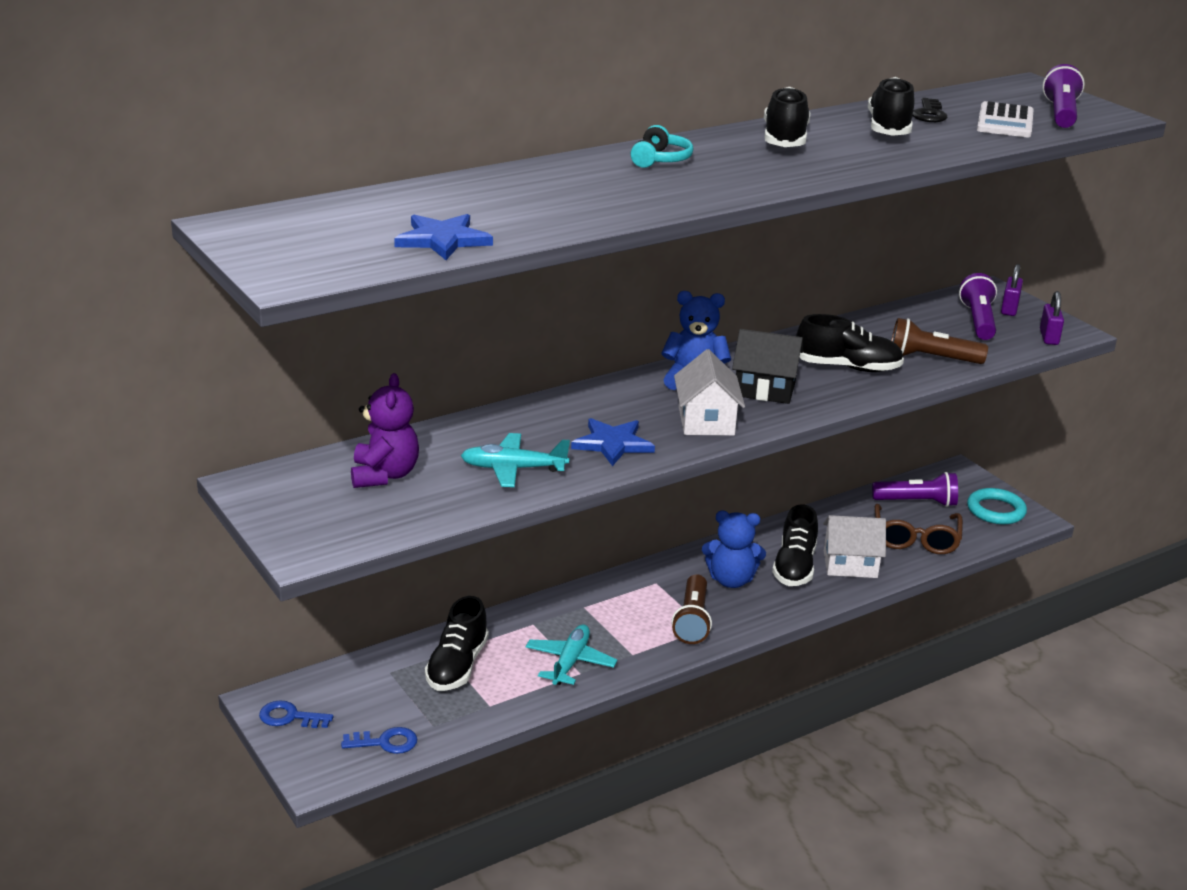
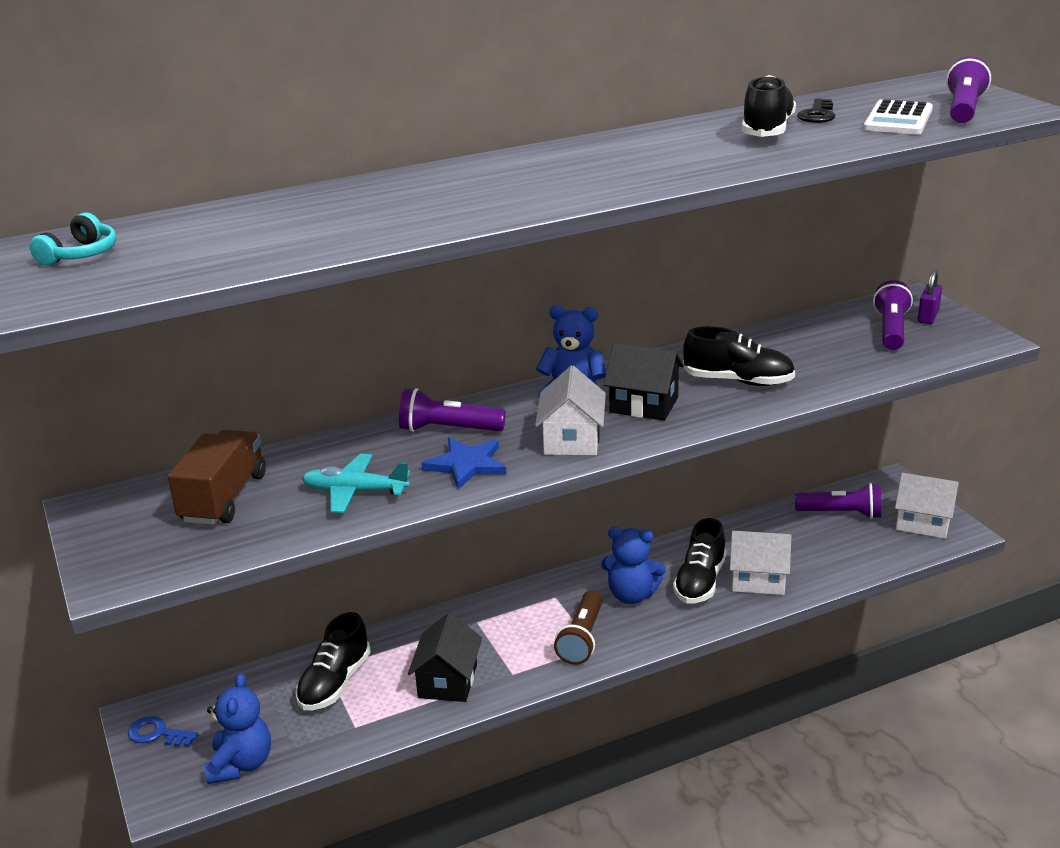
camera: 10 degrees right, 0 degrees up
blue key [341,727,417,754] -> blue teddy bear [204,673,271,784]
purple teddy bear [351,373,419,488] -> brown truck [168,430,266,525]
blue star [394,214,493,260] -> none
turquoise plane [526,624,617,685] -> black house [408,612,482,702]
turquoise headphones [630,125,693,168] -> turquoise headphones moved to [30,213,116,266]
black shoe [764,87,810,147] -> none
brown glasses [875,504,963,554] -> none
brown flashlight [891,318,988,364] -> none
turquoise ring [967,488,1027,524] -> white house [895,473,959,539]
purple padlock [1040,291,1064,345] -> none
none -> purple flashlight [399,388,506,432]

